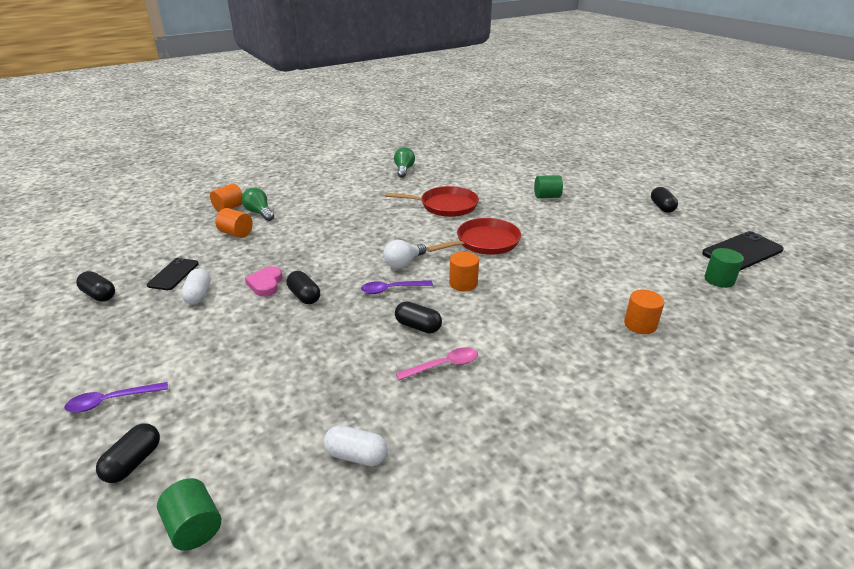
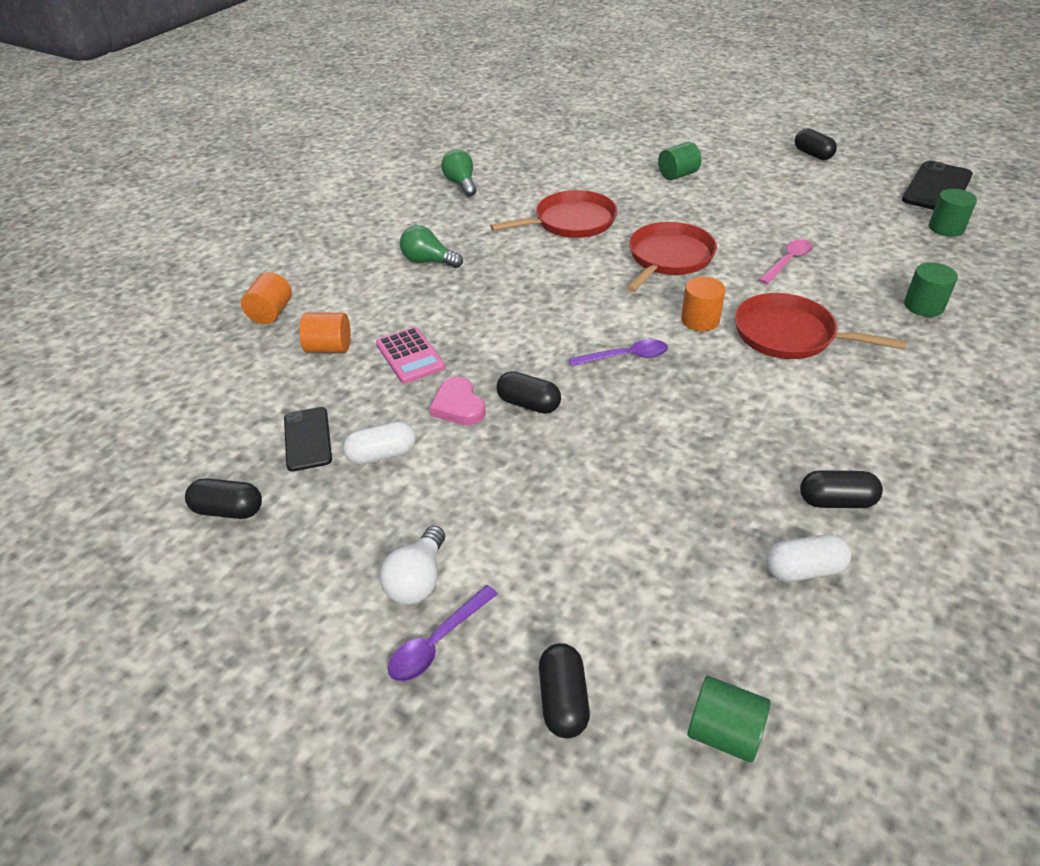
camera: 25 degrees left, 10 degrees up
white capsule [181,268,211,305] -> white capsule turned 75 degrees counterclockwise [343,421,416,465]
green light bulb [242,188,274,221] -> green light bulb moved to [400,225,463,268]
purple spoon [361,280,433,294] -> purple spoon turned 150 degrees counterclockwise [569,339,668,366]
white light bulb [383,240,426,269] -> white light bulb moved to [380,526,445,605]
black capsule [395,301,442,333] -> black capsule moved to [800,471,883,508]
pink spoon [396,347,478,380] -> pink spoon moved to [759,239,813,284]
orange cylinder [624,290,664,334] -> green cylinder [904,262,958,317]
none -> pink calculator [376,327,445,384]
none -> red pan [735,293,907,359]

